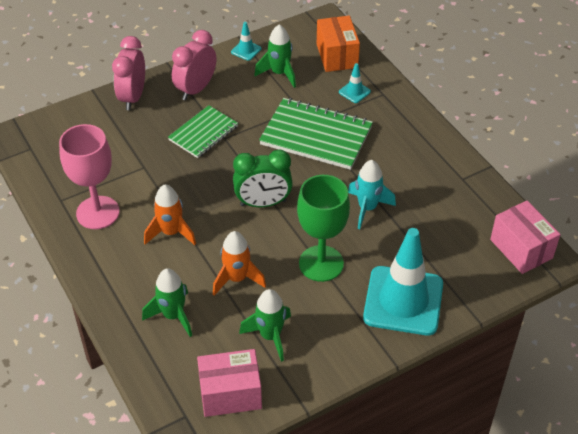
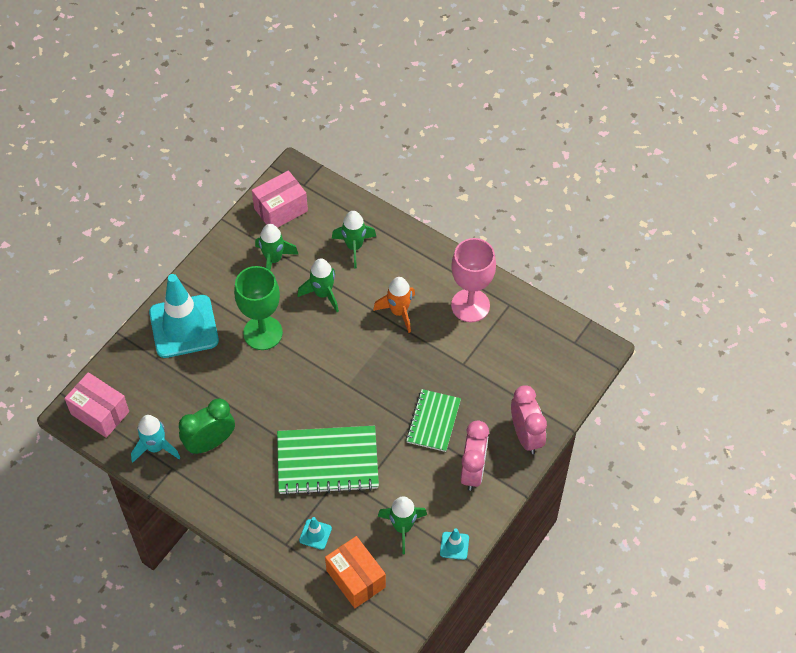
camera: 155 degrees right, 10 degrees up
orange rocket [213,231,266,296] -> green rocket [297,258,339,312]
green clock [233,149,293,207] -> green clock moved to [179,399,235,454]
turquoise rocket [348,160,396,229] -> turquoise rocket moved to [131,415,180,462]

